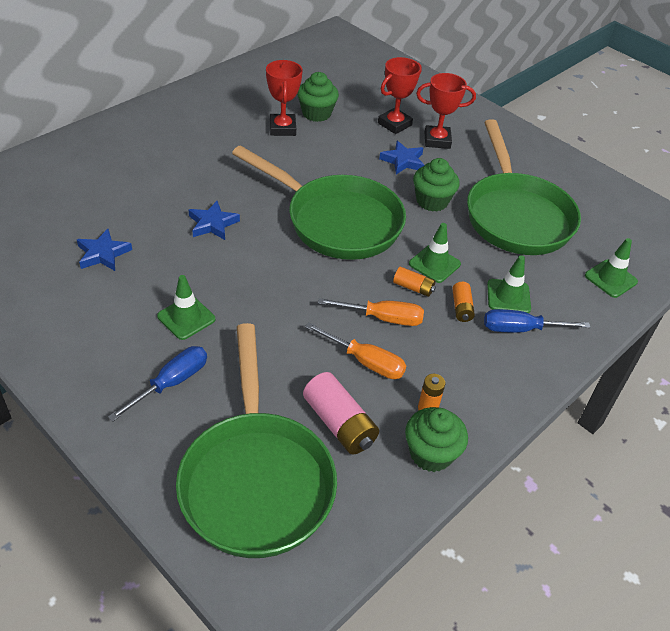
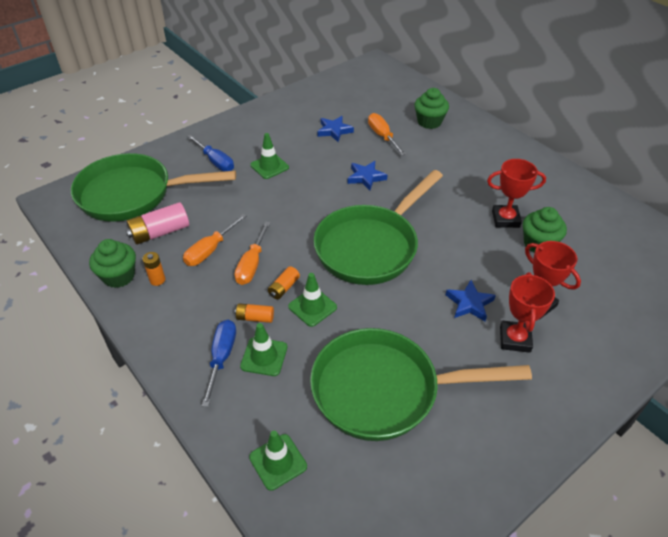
camera: 100 degrees right, 0 degrees up
green cupcake [413,158,460,212] -> green cupcake moved to [414,88,449,129]
none -> orange screwdriver [368,113,406,155]

